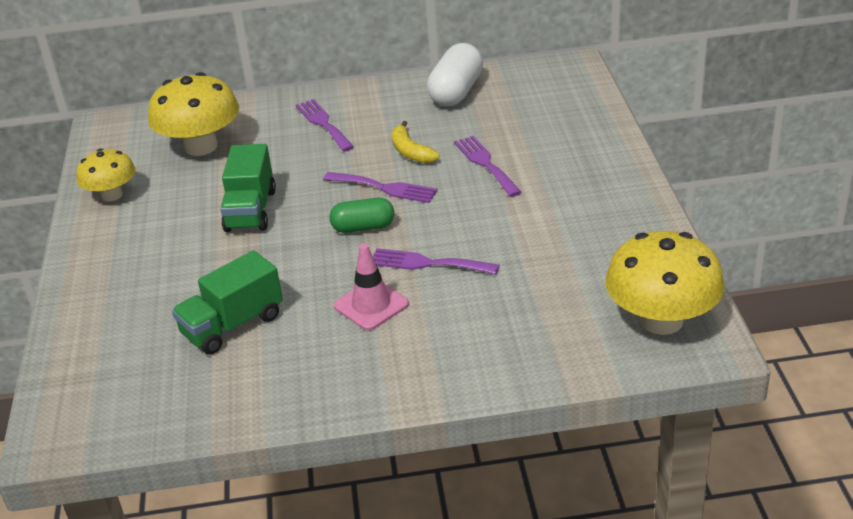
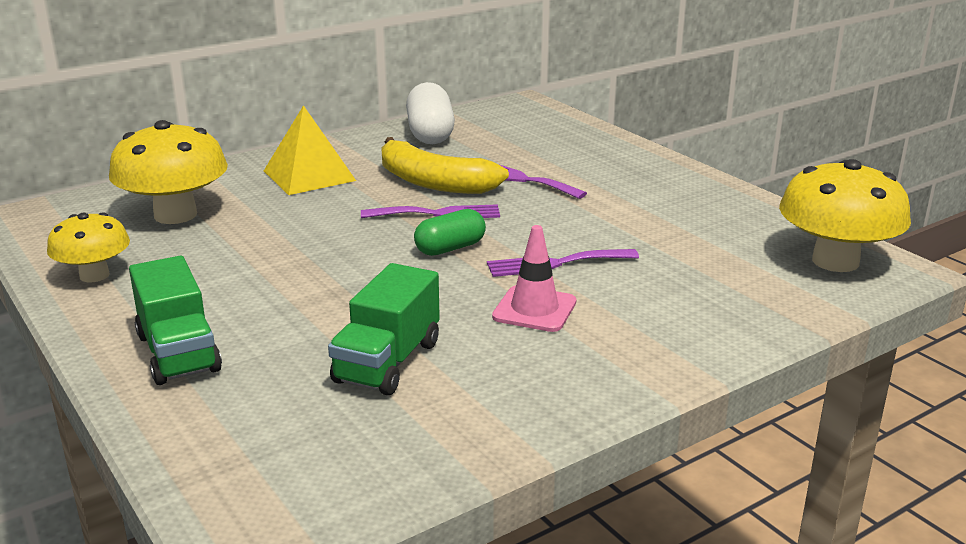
camera: 30 degrees left, 10 degrees down
green truck [220,144,276,232] -> green truck moved to [129,256,222,385]
purple fork [296,99,354,152] -> yellow pyramid [264,105,356,195]
yellow banana [392,121,439,164] -> yellow banana [382,137,509,194], size x1.76

